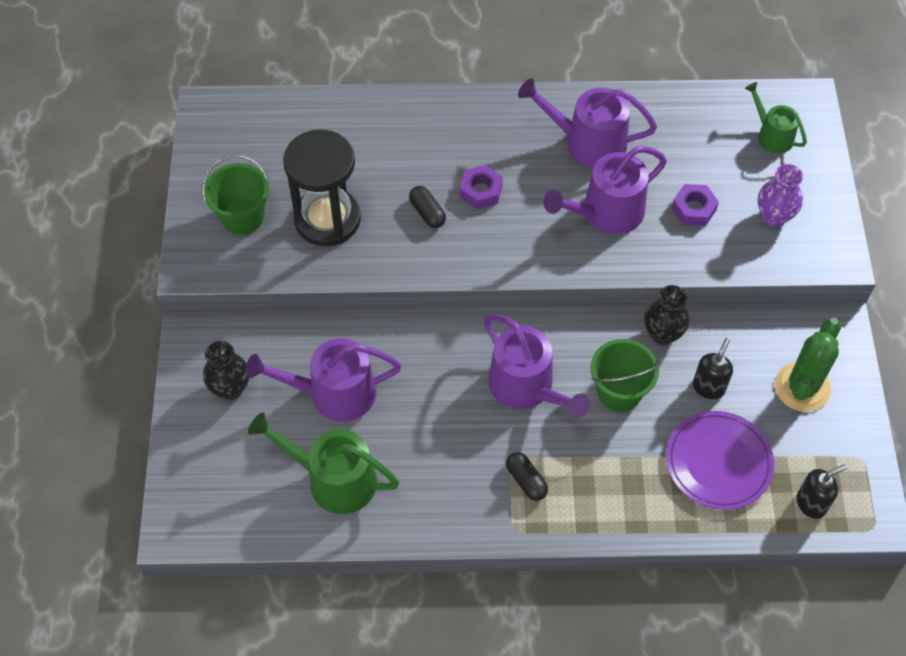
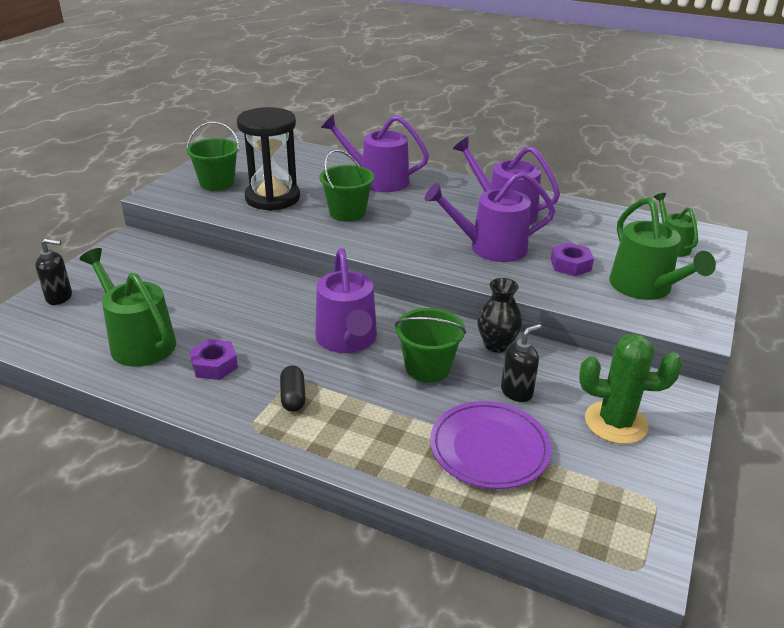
camera: 25 degrees right, 25 degrees down
black vase [203,341,249,400] -> none
purple watering can [246,338,401,421] -> purple watering can moved to [321,114,429,192]
black capsule [409,186,446,228] -> green bucket [319,150,374,222]
purple nut [460,165,503,209] -> purple nut moved to [190,339,238,380]
purple vase [758,164,803,227] -> green watering can [609,197,716,300]
green cactus [775,318,841,412] -> green cactus turned 45 degrees clockwise [579,333,683,444]
black soap dispenser [797,465,847,519] -> black soap dispenser moved to [35,238,72,305]

